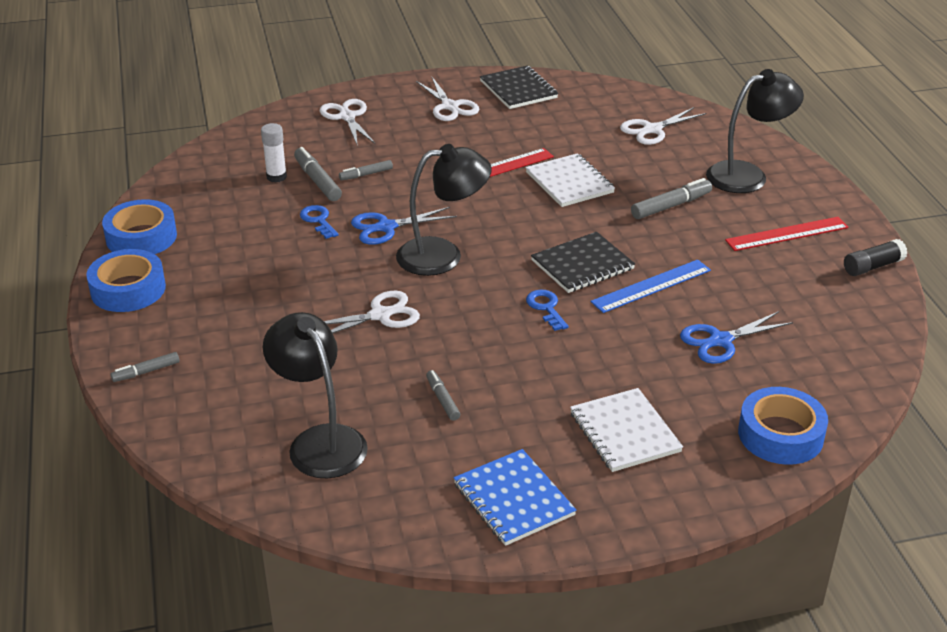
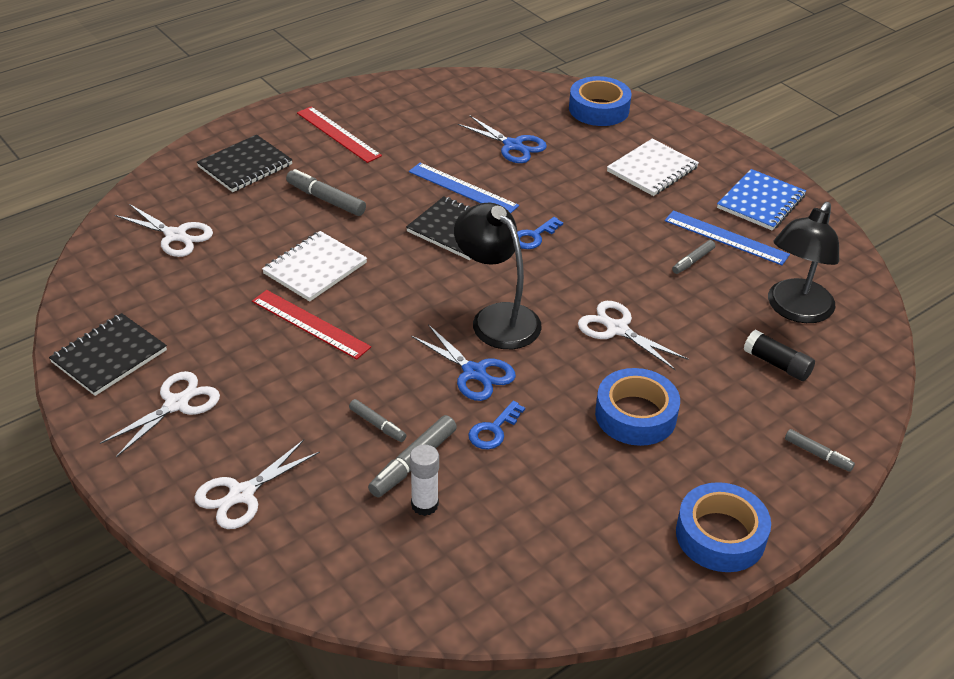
camera: 115 degrees left, 5 degrees up
blue tape [102,199,177,254] -> blue tape moved to [595,368,680,446]
black lamp [706,69,804,193] -> black notebook [197,135,292,192]
black glue stick [844,239,907,276] -> black glue stick moved to [744,330,815,381]
none -> blue ruler [665,210,790,265]

